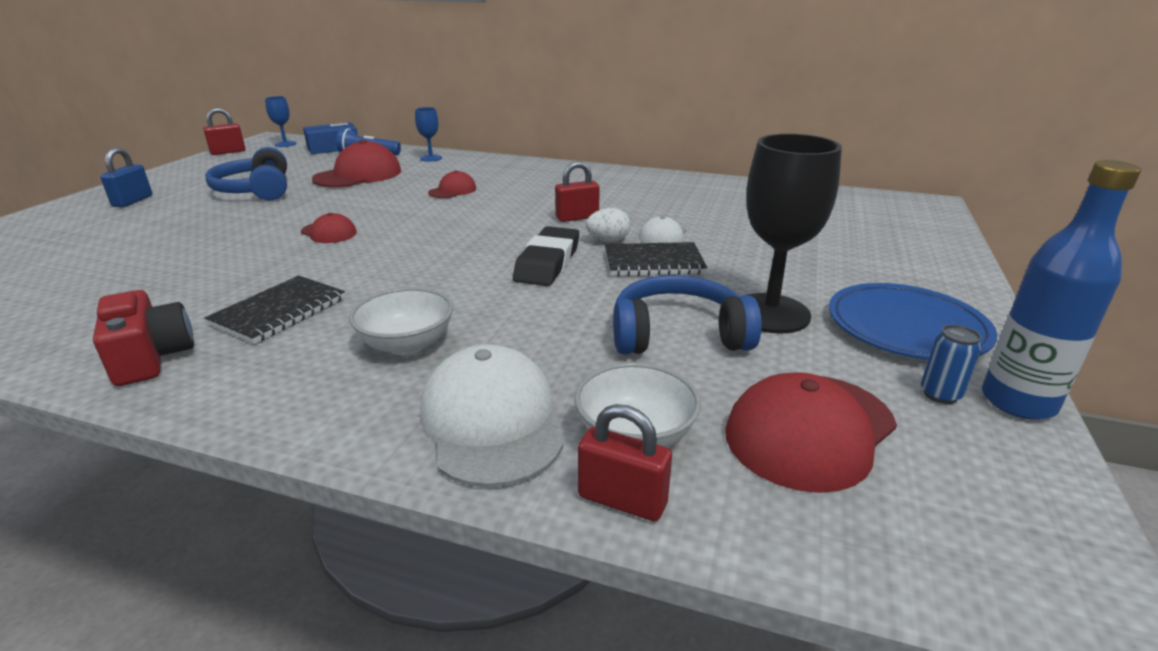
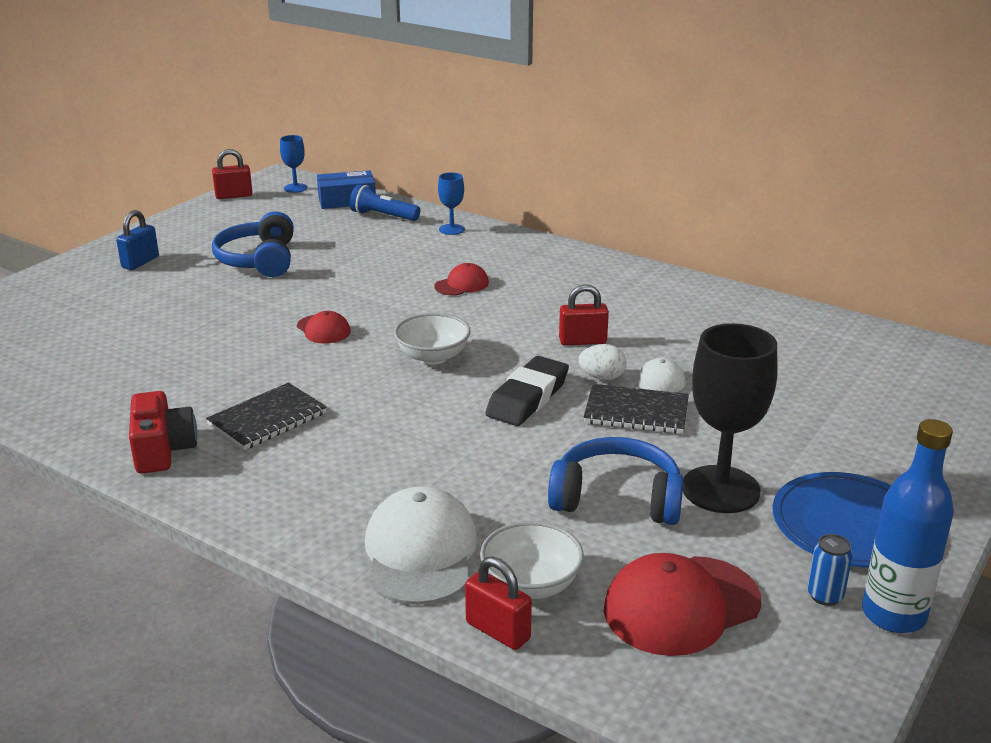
camera: 15 degrees right, 0 degrees up
red cap [312,140,401,188] -> none
white bowl [349,287,453,355] -> white bowl moved to [394,313,471,365]

